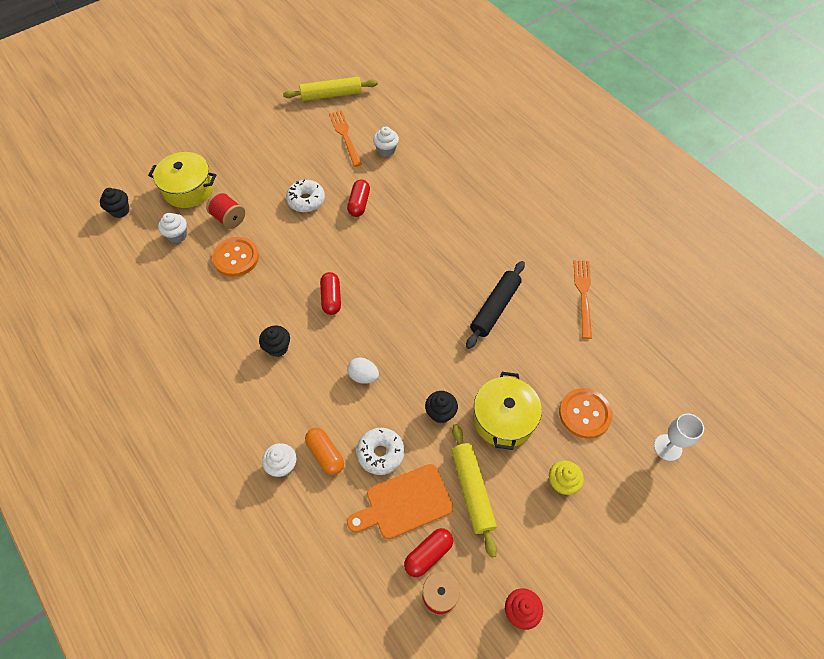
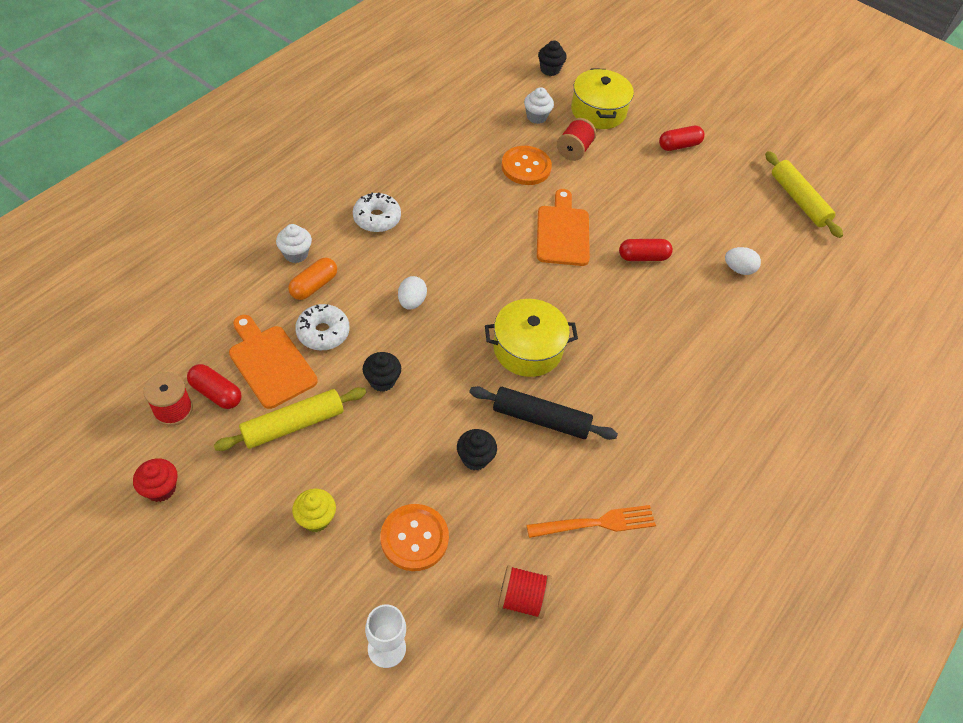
camera: 70 degrees right, 5 degrees down
black cupcake [259,325,290,357] -> black cupcake moved to [457,429,497,471]
white donut [286,180,325,212] -> white donut moved to [353,192,401,232]
red capsule [320,272,341,315] -> red capsule moved to [659,125,705,151]
orange fork [329,110,362,167] -> none
white cupcake [373,126,399,157] -> white egg [725,247,761,275]
yellow pot [473,372,542,450] -> yellow pot moved to [485,299,578,377]
none -> red spool [498,565,552,619]
none -> orange cutting board [537,189,590,266]

